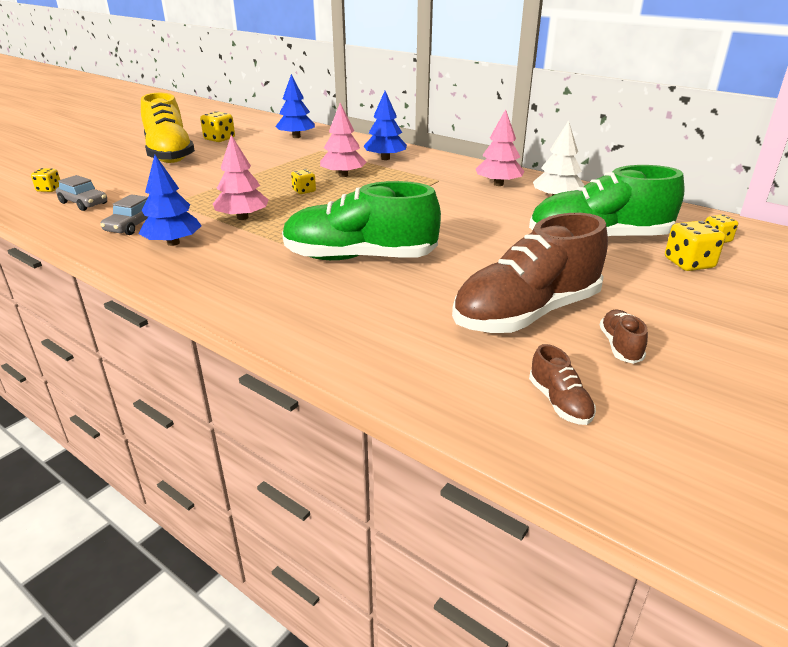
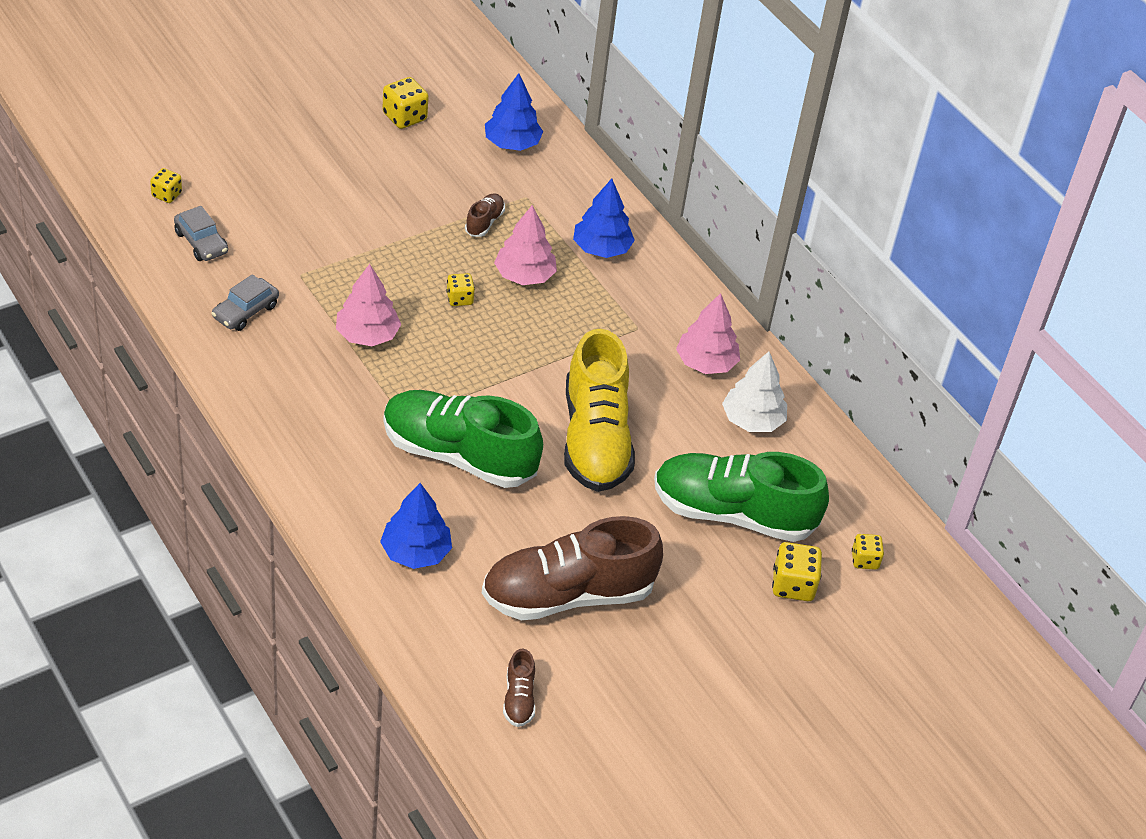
camera: 15 degrees right, 15 degrees up
blue tree [139,155,202,246] -> blue tree moved to [380,483,452,569]
yellow shoe [141,93,195,163] -> yellow shoe moved to [564,329,635,492]
brown shoe [600,310,648,364] -> brown shoe moved to [465,193,505,237]

